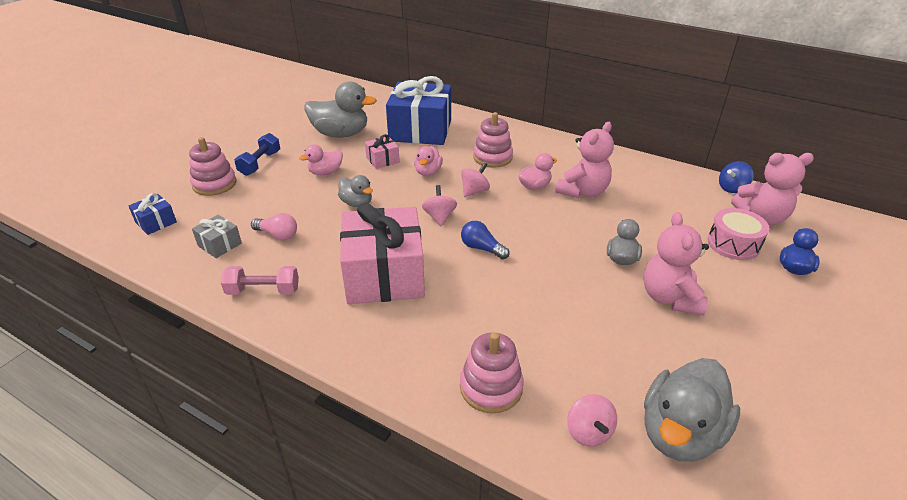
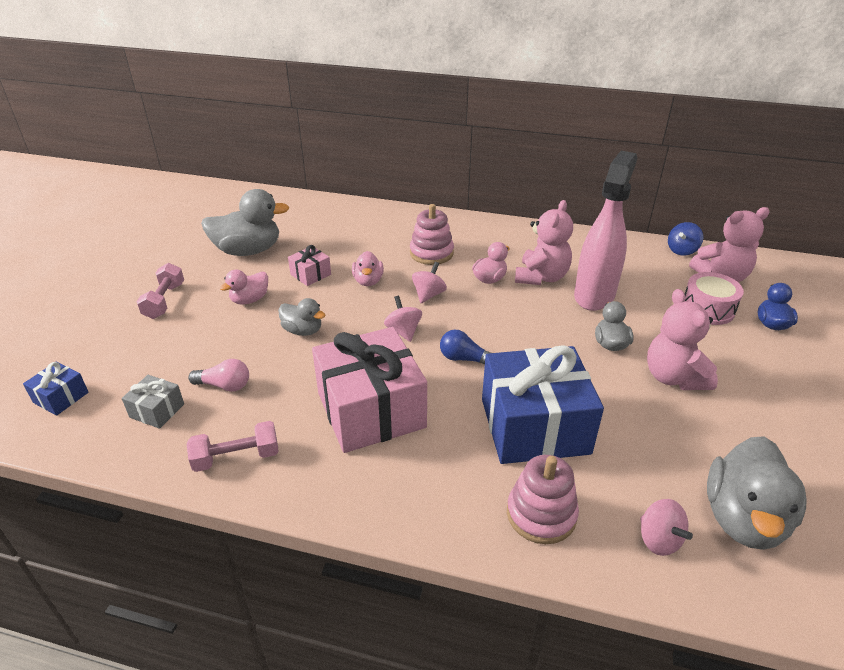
camera: 15 degrees left, 0 degrees up
pink stacking toy [189,137,236,196] -> none
blue dumbbell [234,133,280,176] -> pink dumbbell [137,263,184,319]
blue gift [386,76,451,145] -> blue gift moved to [482,345,604,464]
none -> pink spray bottle [574,151,638,311]

